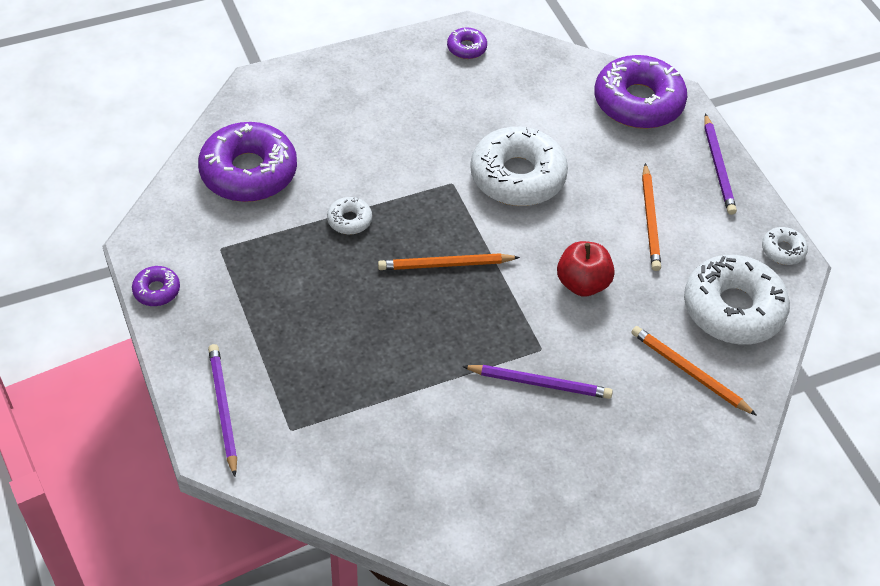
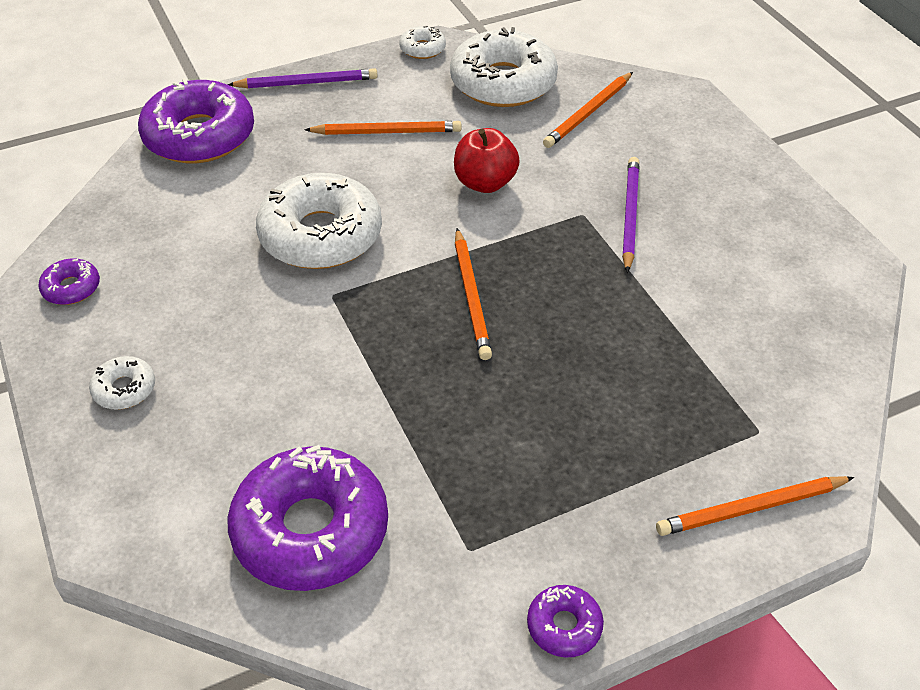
camera: 90 degrees left, 5 degrees down
purple pencil [208,344,237,477] -> orange pencil [656,476,854,536]
white donut [327,197,372,235] -> white donut moved to [89,356,155,410]

